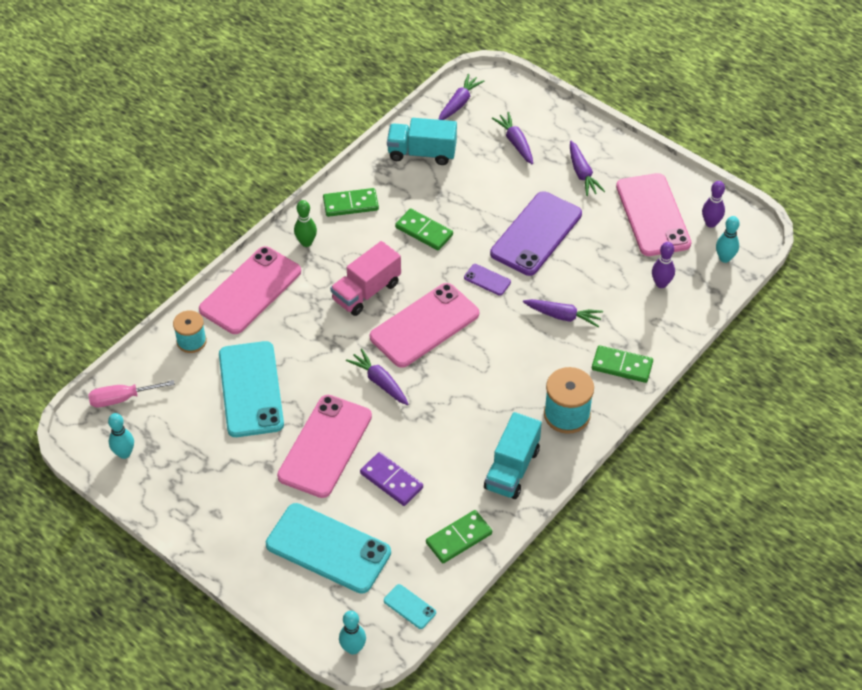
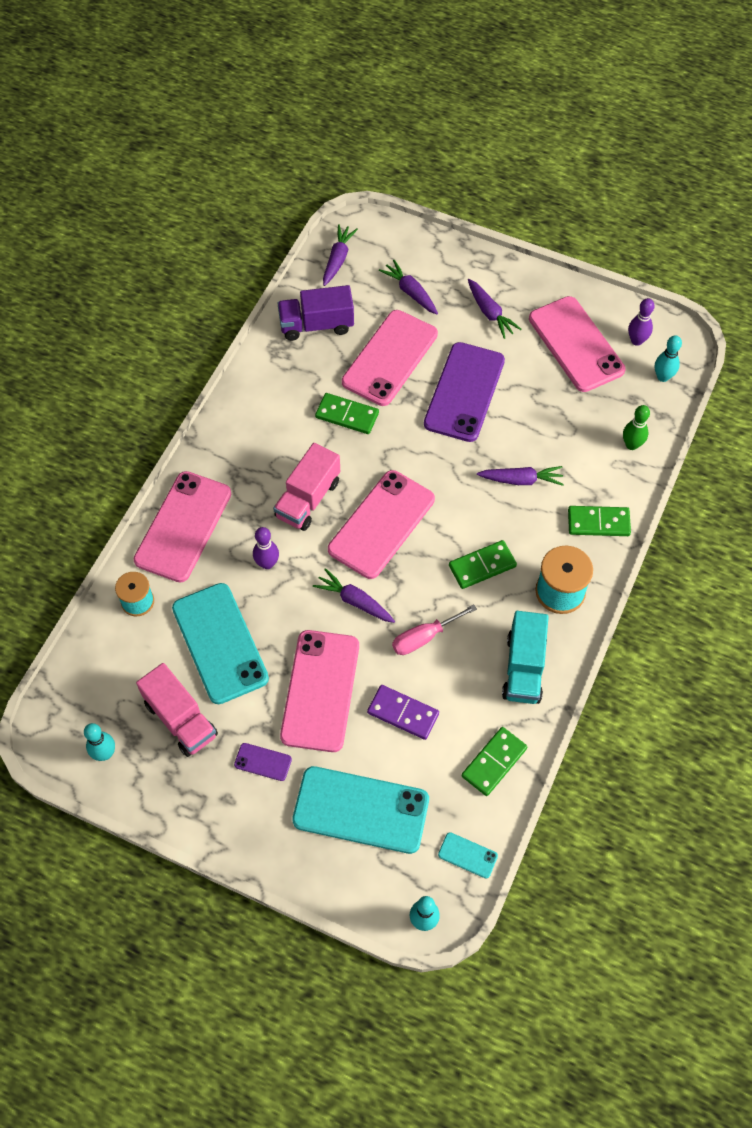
camera: 15 degrees left, 10 degrees up
pink screwdriver [88,380,175,407] -> pink screwdriver moved to [392,604,477,655]
green bowling pin [294,200,317,247] -> green bowling pin moved to [623,405,650,450]
green domino [323,188,379,217] -> green domino moved to [449,540,517,589]
turquoise truck [387,118,457,165] -> purple truck [278,285,354,341]
purple phone [464,264,511,296] -> purple phone moved to [234,743,292,781]
purple bowling pin [652,242,675,288] -> purple bowling pin moved to [253,527,279,569]
none -> pink truck [136,663,218,757]
none -> pink phone [342,310,438,406]

